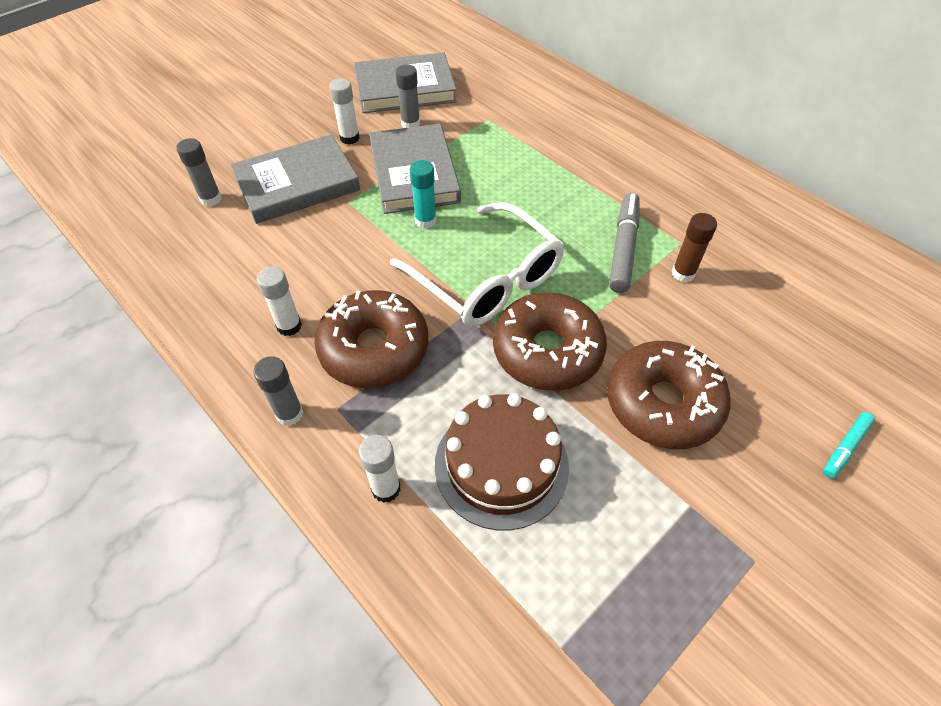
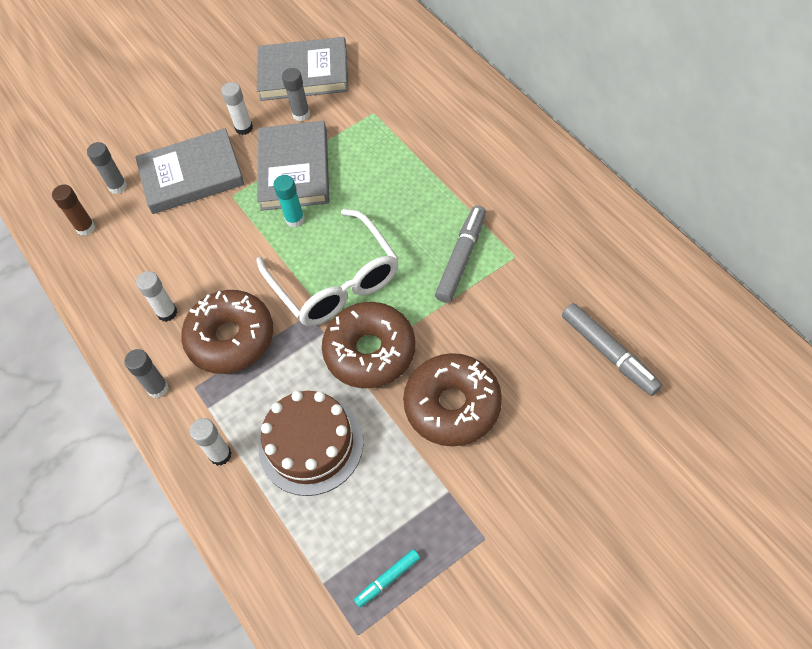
camera: 15 degrees right, 5 degrees up
brown glue stick [672,213,717,282] -> brown glue stick moved to [52,185,95,236]
turquoise marker [823,412,875,478] -> turquoise marker moved to [354,549,420,607]
none -> grey marker [562,303,662,396]

